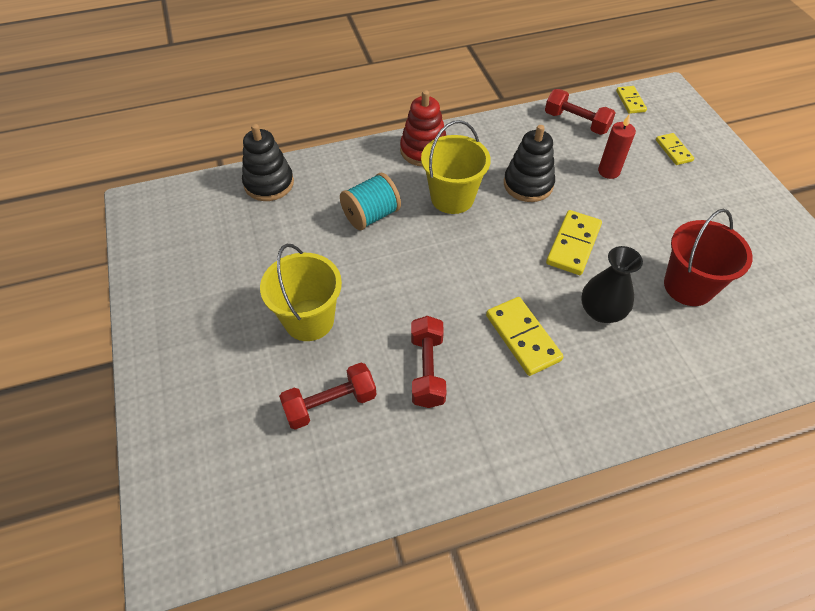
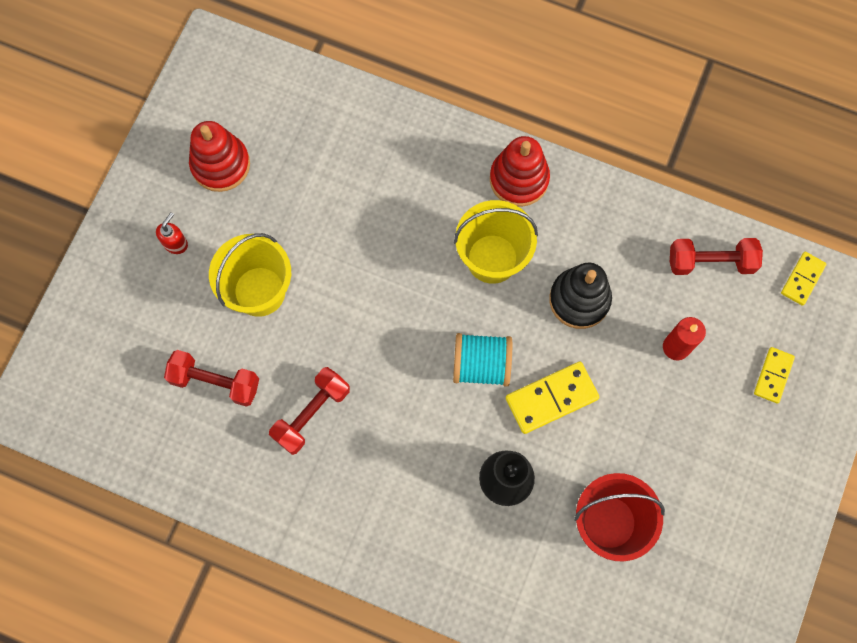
camera: 40 degrees right, 20 degrees up
black stacking toy [242,124,294,201] -> none
turquoise spool [340,173,401,230] -> turquoise spool moved to [453,333,512,387]
yellow domino [486,297,564,376] -> none
red dumbbell [545,89,615,135] -> red dumbbell turned 75 degrees counterclockwise [670,238,763,275]
none -> red soap dispenser [156,212,188,254]
none -> red stacking toy [189,121,250,192]

